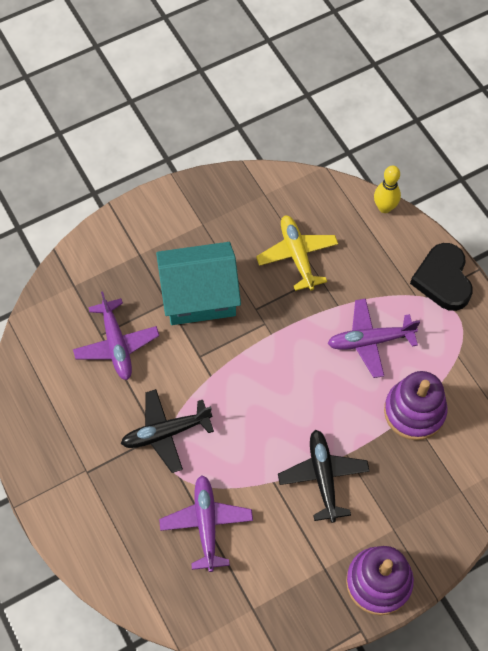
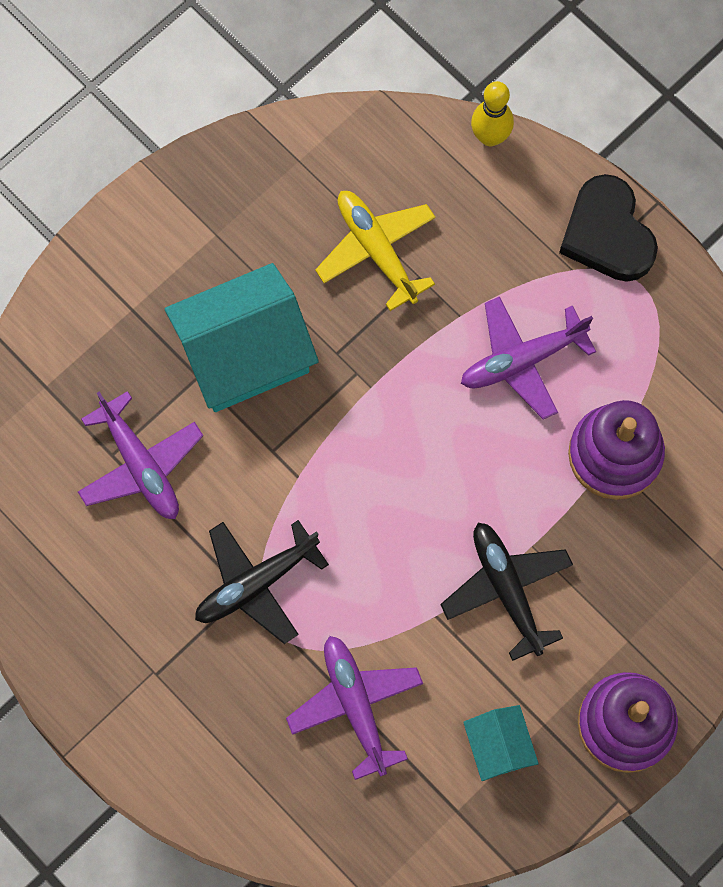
camera: 15 degrees left, 10 degrees up
none -> turquoise house [463,705,539,781]

